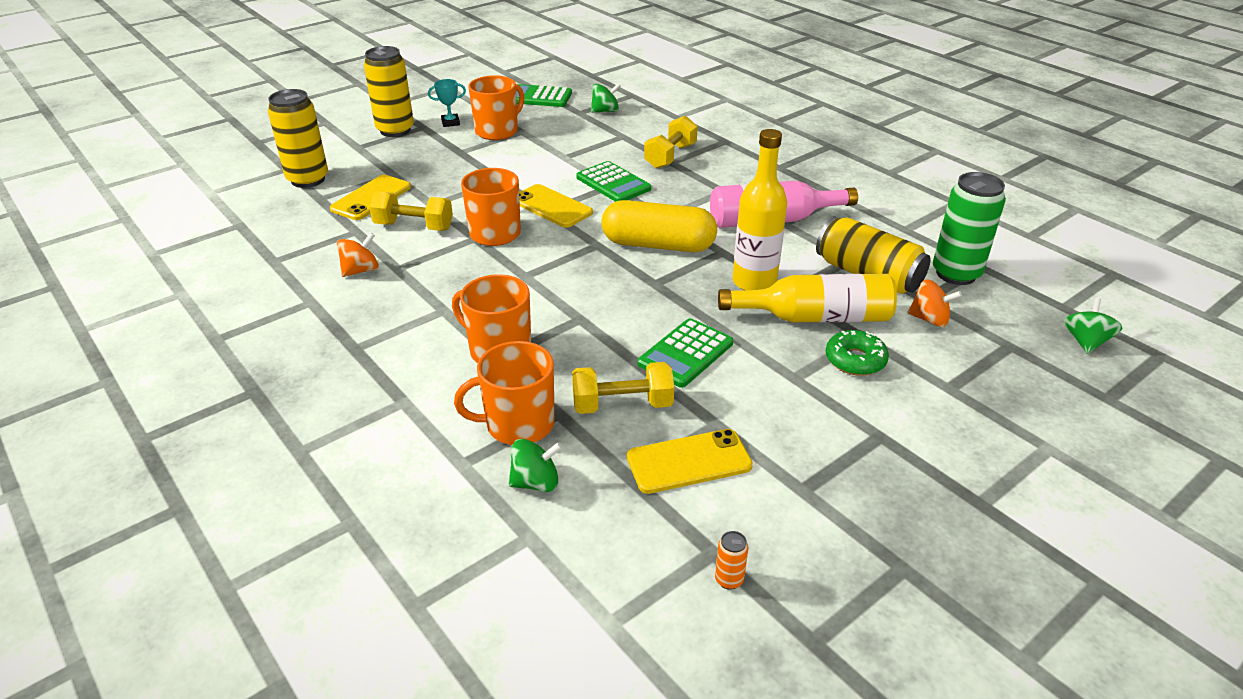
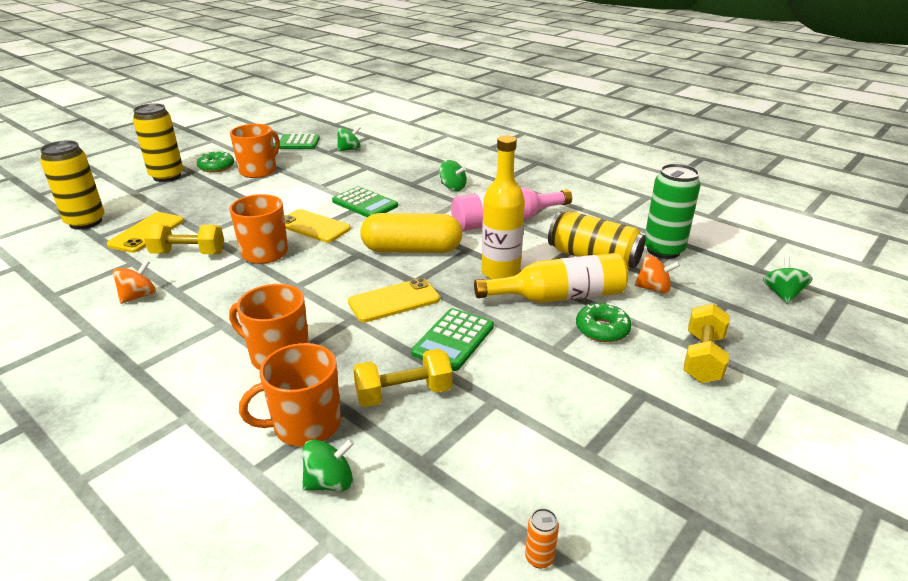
camera: 10 degrees left, 5 degrees down
turquoise trophy [428,79,466,127] -> green donut [197,151,234,173]
yellow phone [627,429,753,494] -> yellow phone moved to [348,278,440,322]
yellow dumbbell [644,116,698,169] -> yellow dumbbell moved to [683,303,730,383]
none -> green spinning top [439,160,467,191]

